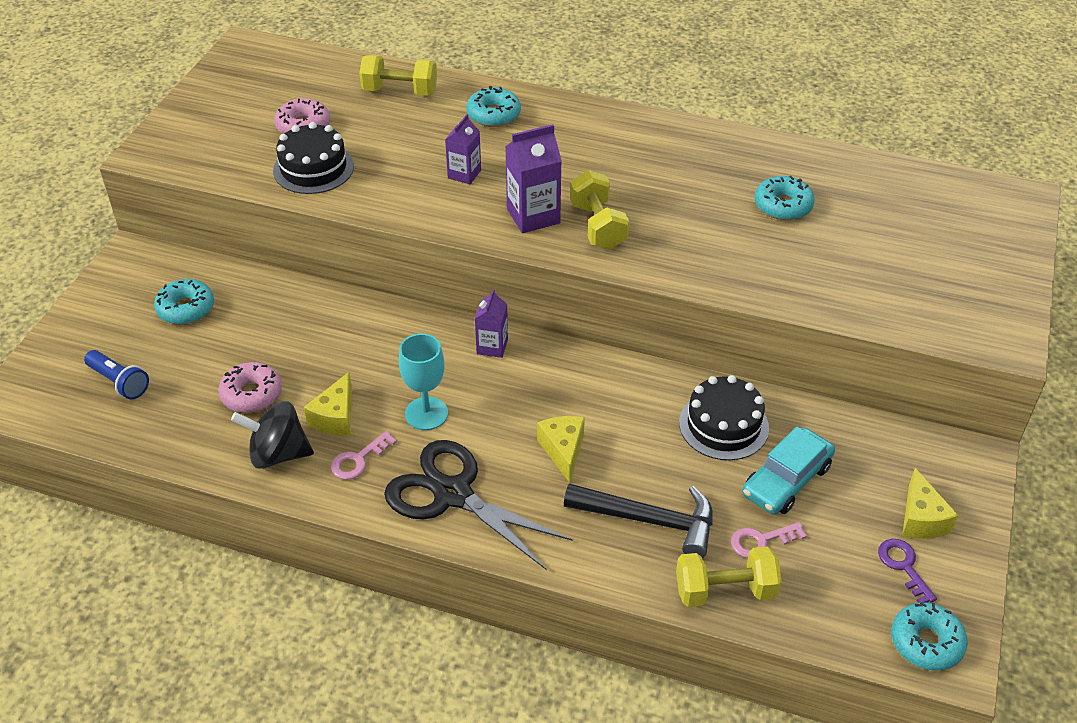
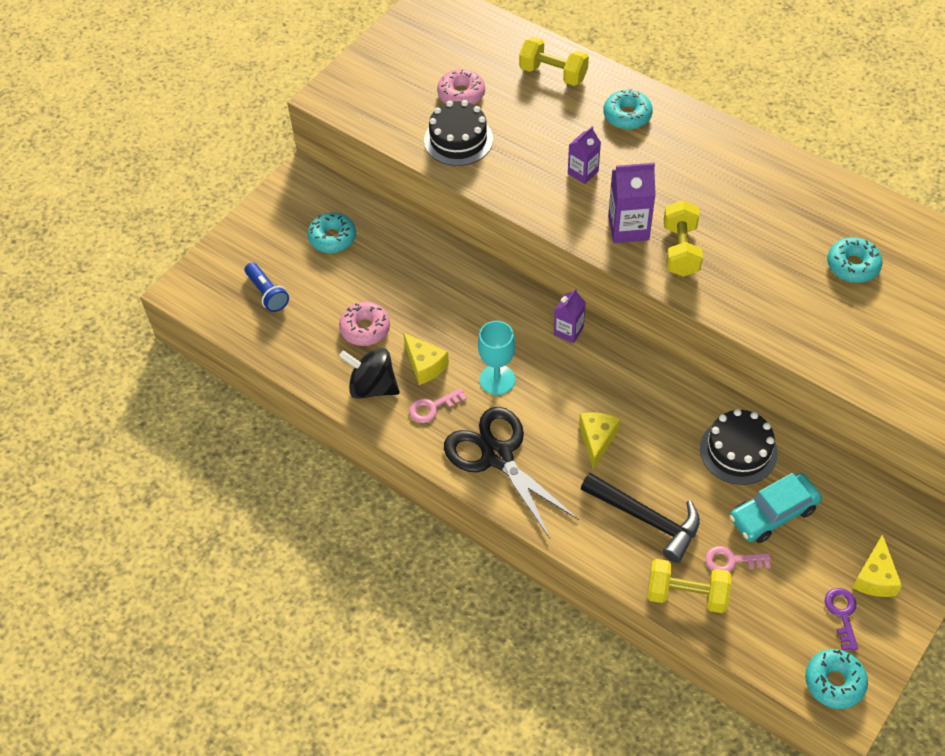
camera: 20 degrees right, 10 degrees up
yellow cheese [304,372,352,436] -> yellow cheese turned 75 degrees counterclockwise [403,333,449,385]

